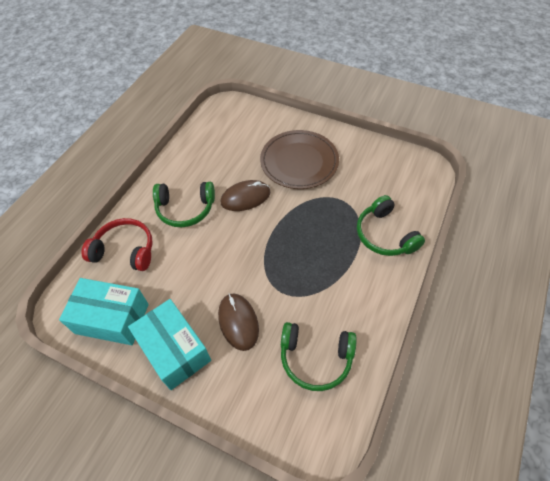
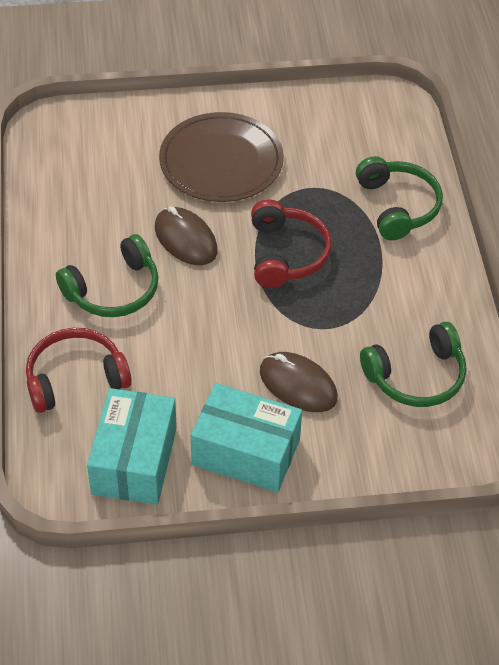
camera: 35 degrees left, 5 degrees down
turquoise box [59,278,149,345] -> turquoise box turned 60 degrees counterclockwise [87,388,177,505]
brown mouse [220,180,271,211] -> brown mouse turned 75 degrees counterclockwise [155,206,218,265]
green headphones [357,195,425,256] -> green headphones turned 135 degrees counterclockwise [356,156,443,241]
none -> red headphones [251,199,332,288]

